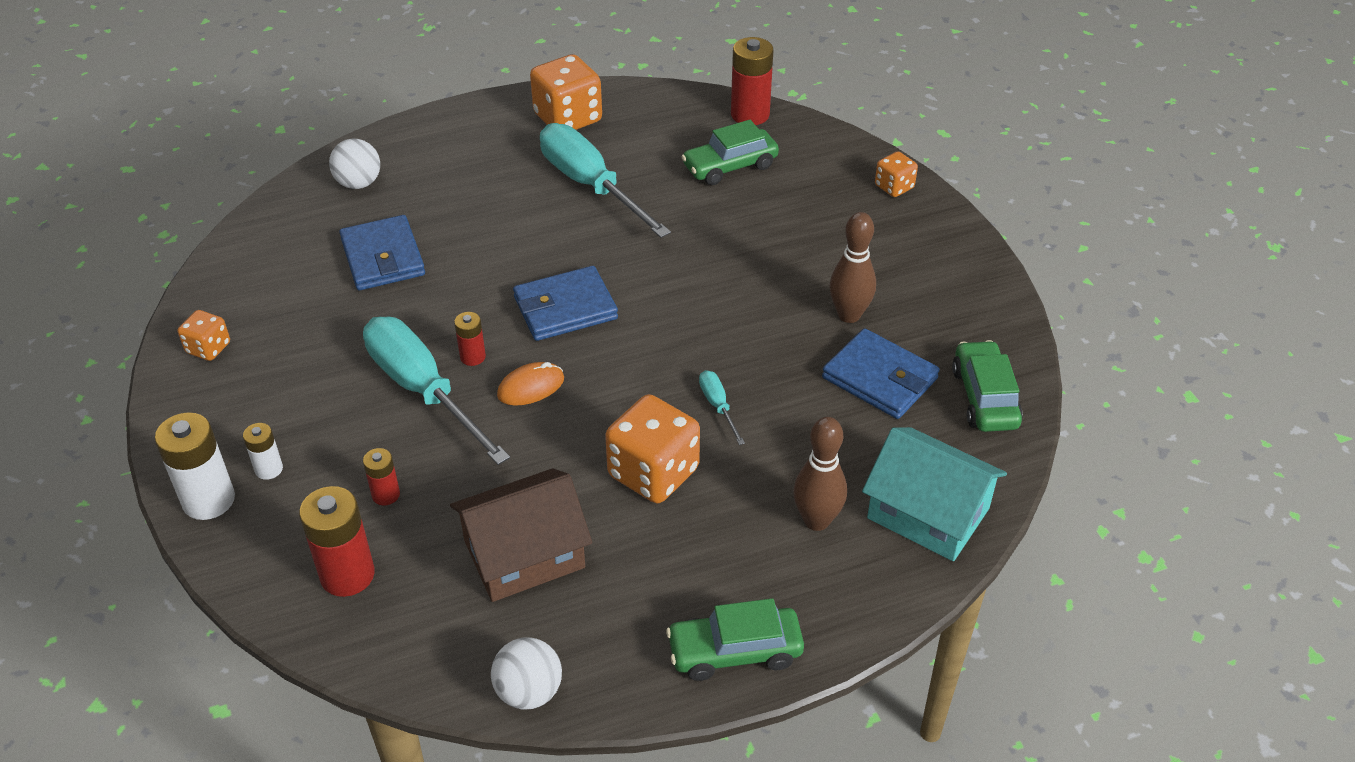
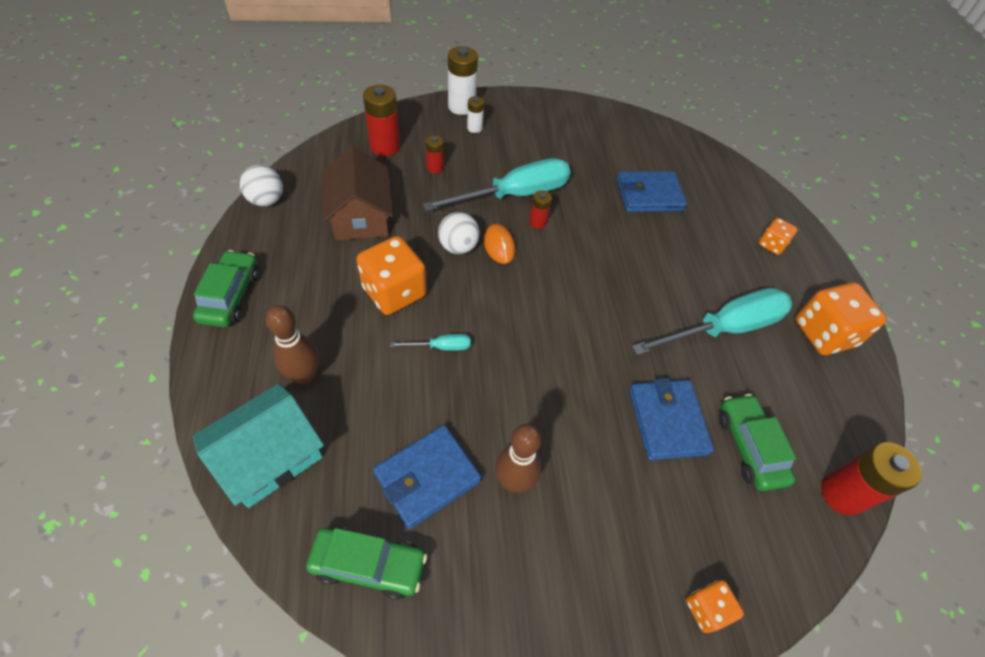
camera: 100 degrees right, 10 degrees up
orange dice [178,310,230,361] -> orange dice moved to [759,218,798,255]
white ball [329,139,380,189] -> white ball moved to [438,212,480,254]
blue wallet [513,266,618,341] -> blue wallet moved to [629,378,714,461]

